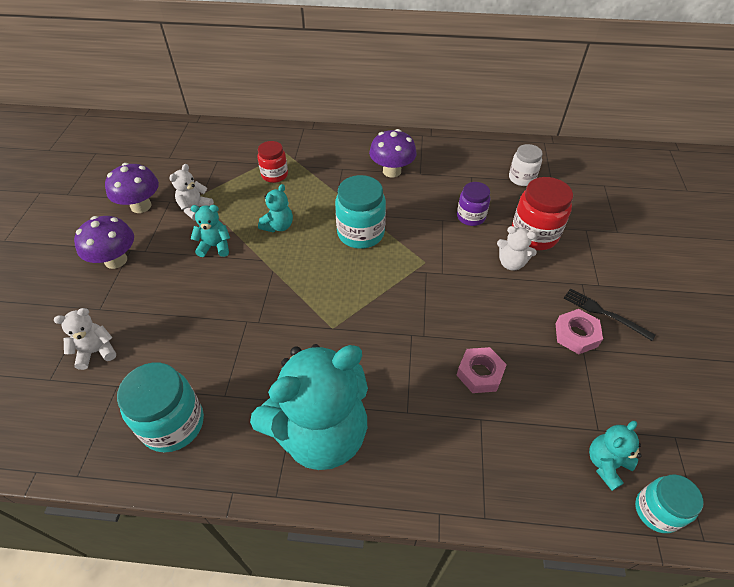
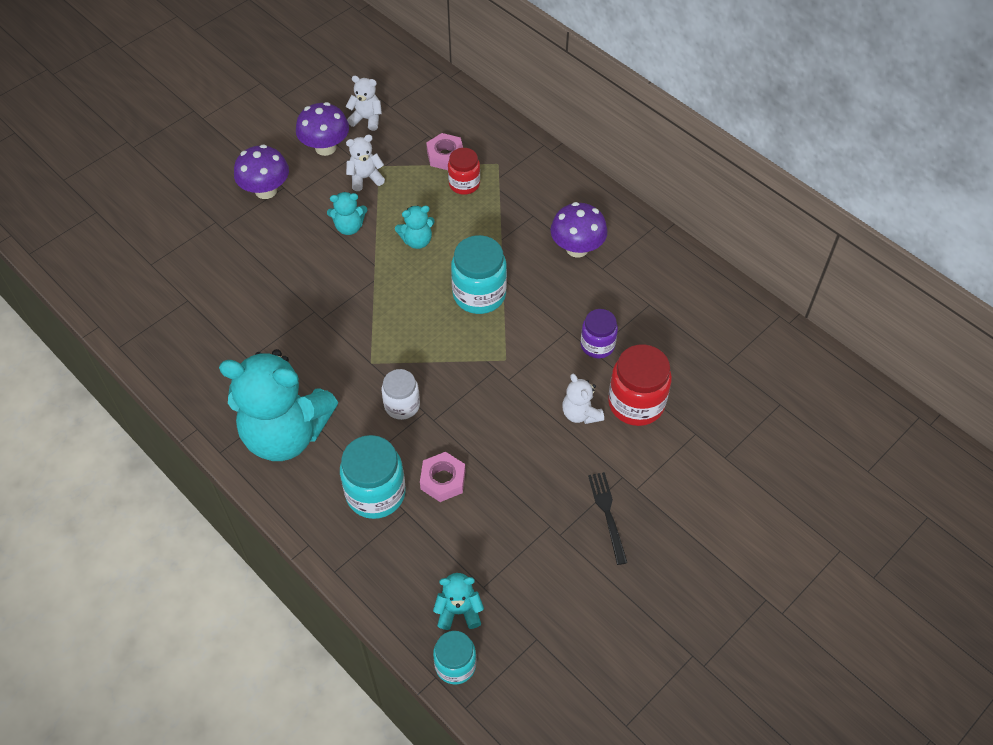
camera: 40 degrees right, 5 degrees up
white teddy bear [54,308,116,370] -> white teddy bear moved to [346,76,382,131]
turquoise jar [117,363,204,453] -> turquoise jar moved to [340,435,406,519]
turquoise teddy bear [191,205,230,257] -> turquoise teddy bear turned 135 degrees clockwise [327,192,368,235]
white jar [509,144,543,186] -> white jar moved to [382,369,420,420]
pink nut [556,309,603,354] -> pink nut moved to [426,133,463,170]

